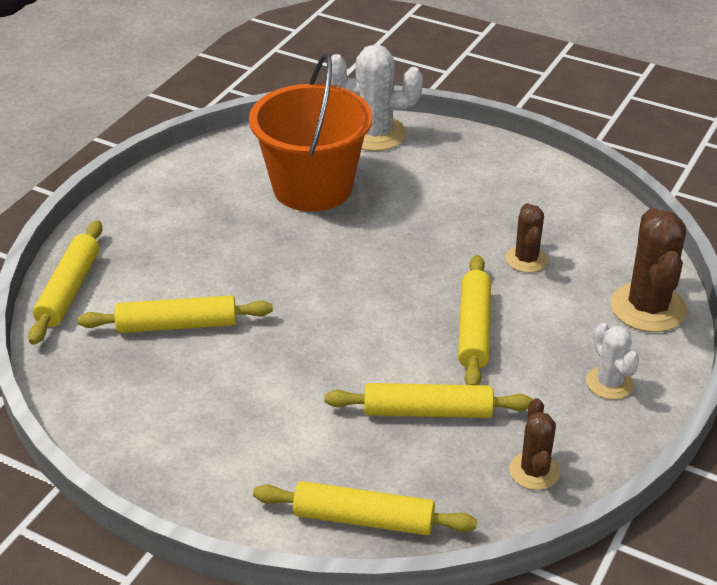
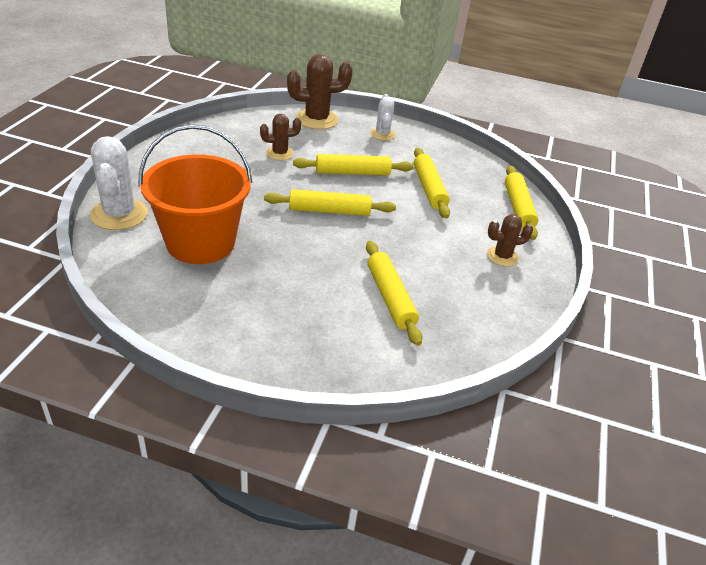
camera: 105 degrees left, 0 degrees up
yellow rolling pin [28,220,103,345] -> yellow rolling pin moved to [264,189,396,216]
brown cactus [509,398,560,490] -> brown cactus moved to [487,214,533,266]
white cactus [586,323,639,400] -> white cactus turned 60 degrees counterclockwise [370,94,395,140]

